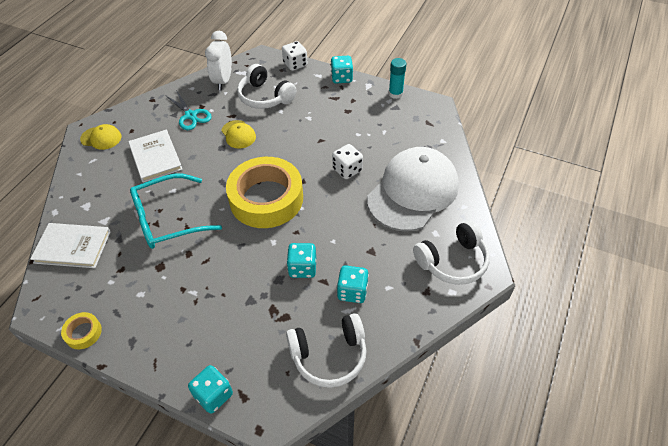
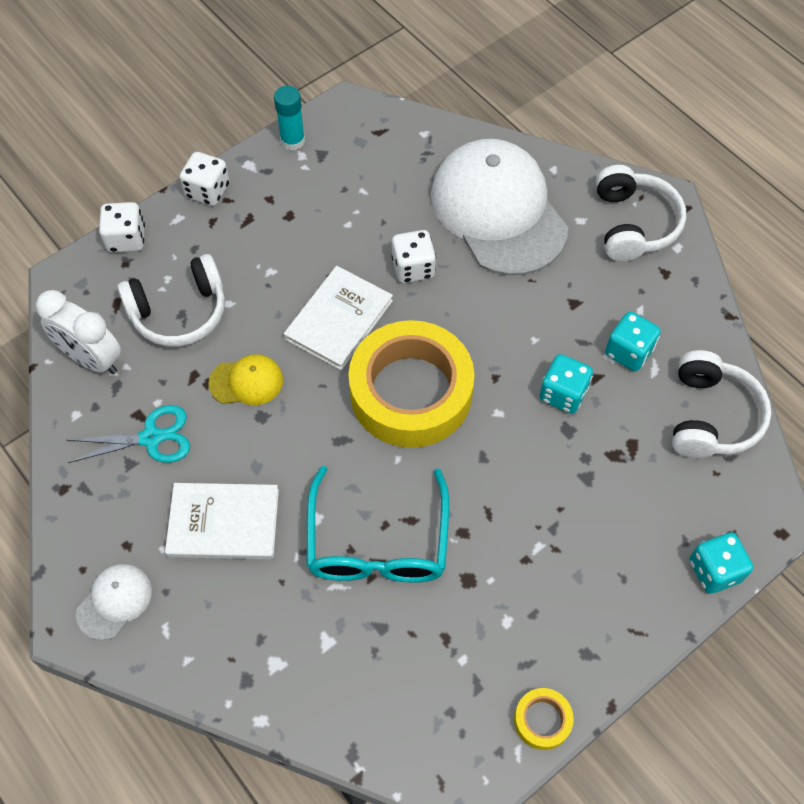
camera: 65 degrees left, 10 degrees up
white book [30,223,111,268] -> white book moved to [284,266,393,371]
yellow cap [80,124,121,150] -> white cap [76,564,152,640]
turquoise dice [331,56,353,83] -> white dice [180,152,229,206]

